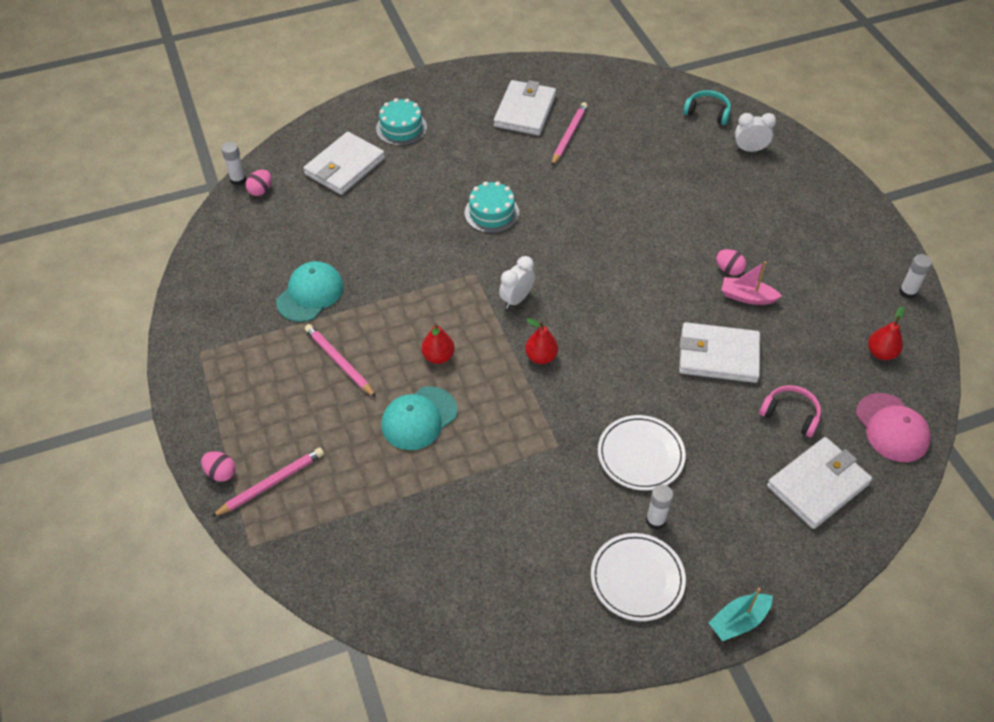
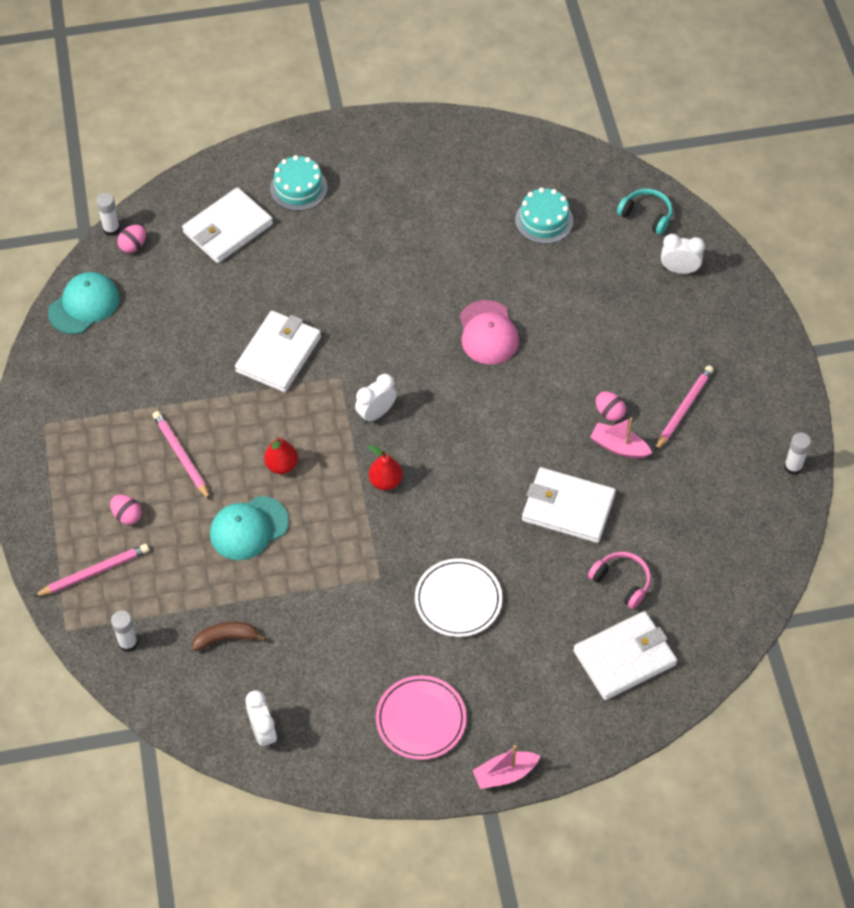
camera: 10 degrees right, 5 degrees up
pink egg [201,451,236,482] -> pink egg moved to [110,495,142,525]
turquoise cap [276,261,344,322] -> turquoise cap moved to [48,272,120,334]
turquoise cake [465,182,519,233] -> turquoise cake moved to [515,187,573,244]
white wallet [494,80,556,135] -> white wallet moved to [235,311,321,392]
pink pencil [552,102,588,166] -> pink pencil moved to [655,365,714,451]
white plate [591,533,686,621] -> pink plate [376,675,467,760]
white glue stick [646,484,673,529] -> white glue stick moved to [111,610,138,652]
turquoise boat [708,588,773,641] -> pink boat [472,745,540,789]
pink cap [856,393,931,462] -> pink cap moved to [460,300,519,364]
red pear [868,306,904,360] -> none
none -> brown banana [192,622,267,651]
none -> white clock [246,690,277,749]

